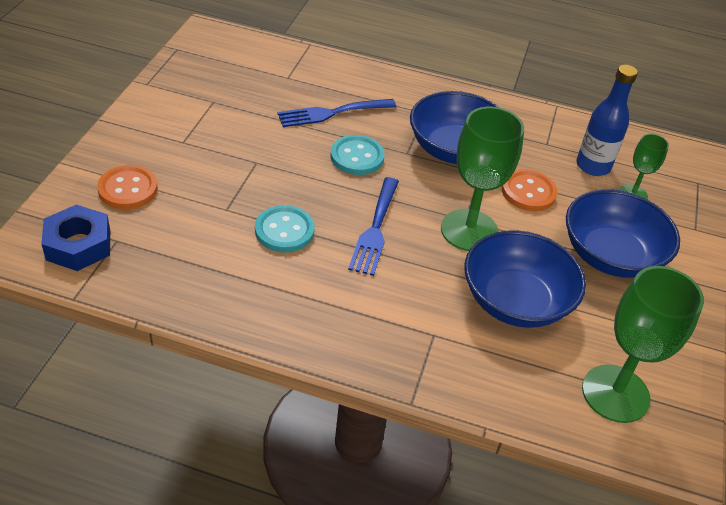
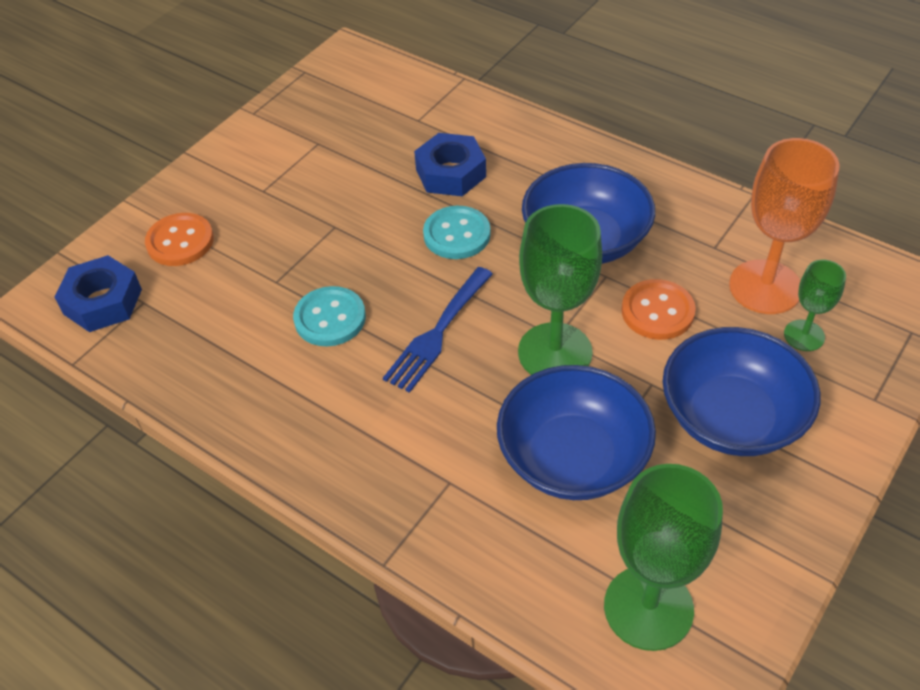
camera: 25 degrees right, 5 degrees up
blue fork [277,99,396,127] -> blue nut [414,133,486,196]
blue bottle [576,65,638,176] -> orange goblet [729,138,840,314]

